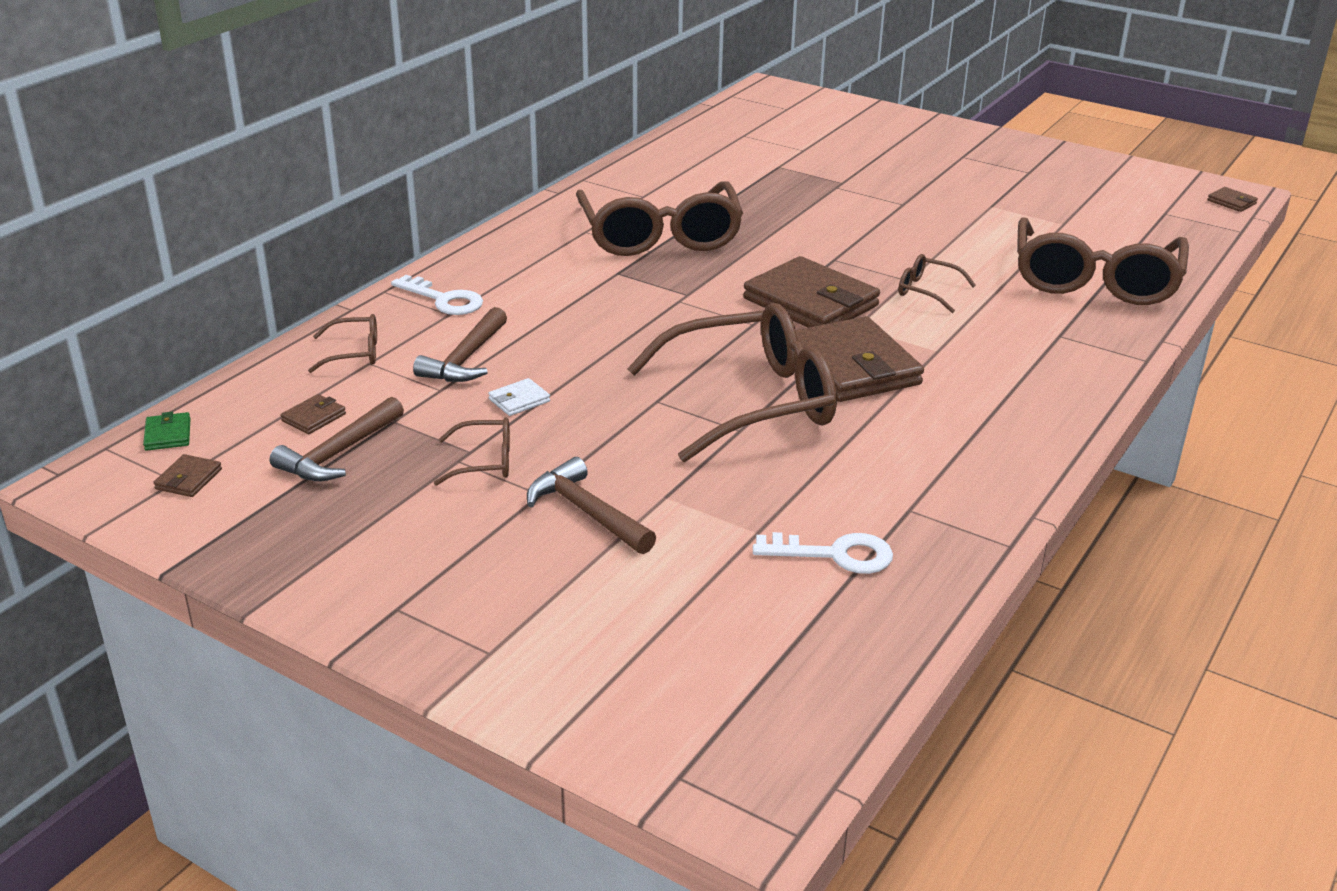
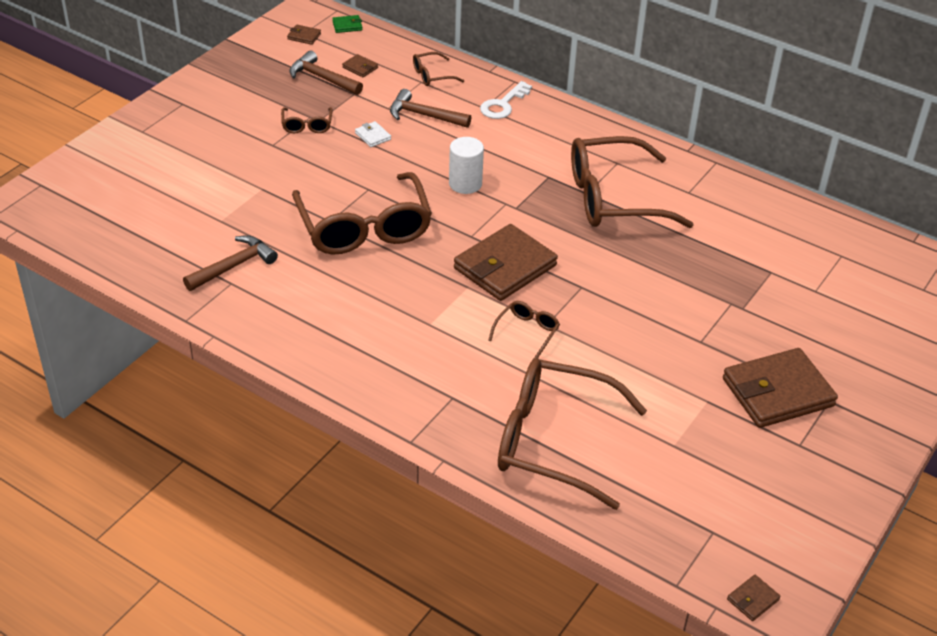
camera: 90 degrees right, 10 degrees up
brown glasses [308,314,377,373] -> brown glasses turned 75 degrees clockwise [413,52,464,86]
brown hammer [527,457,656,554] -> brown hammer moved to [183,235,278,291]
white key [753,532,893,574] -> none
brown wallet [796,316,924,402] -> brown wallet moved to [723,348,838,428]
none -> white cylinder [449,137,484,194]

